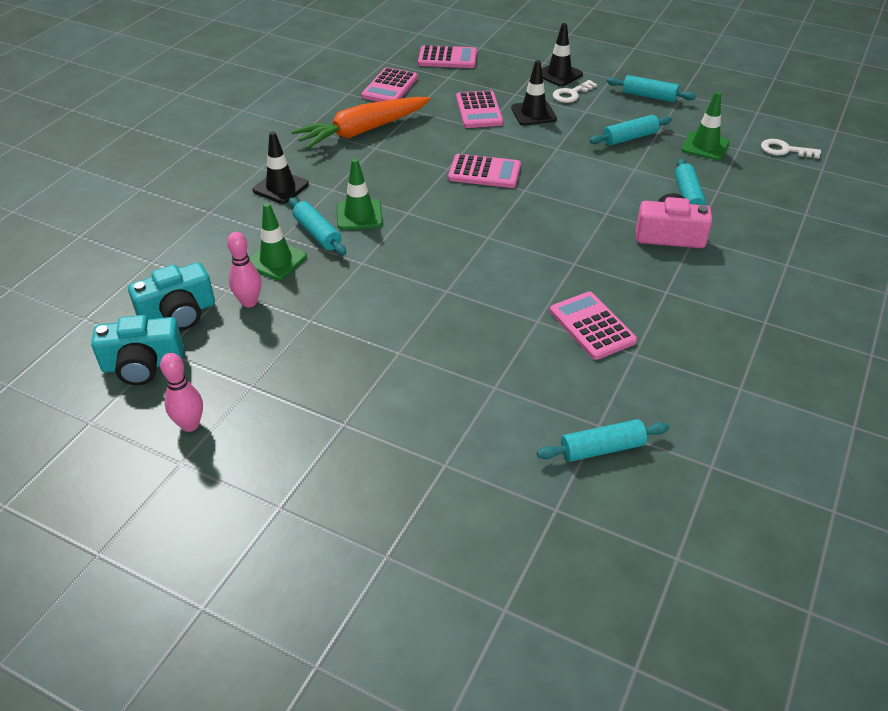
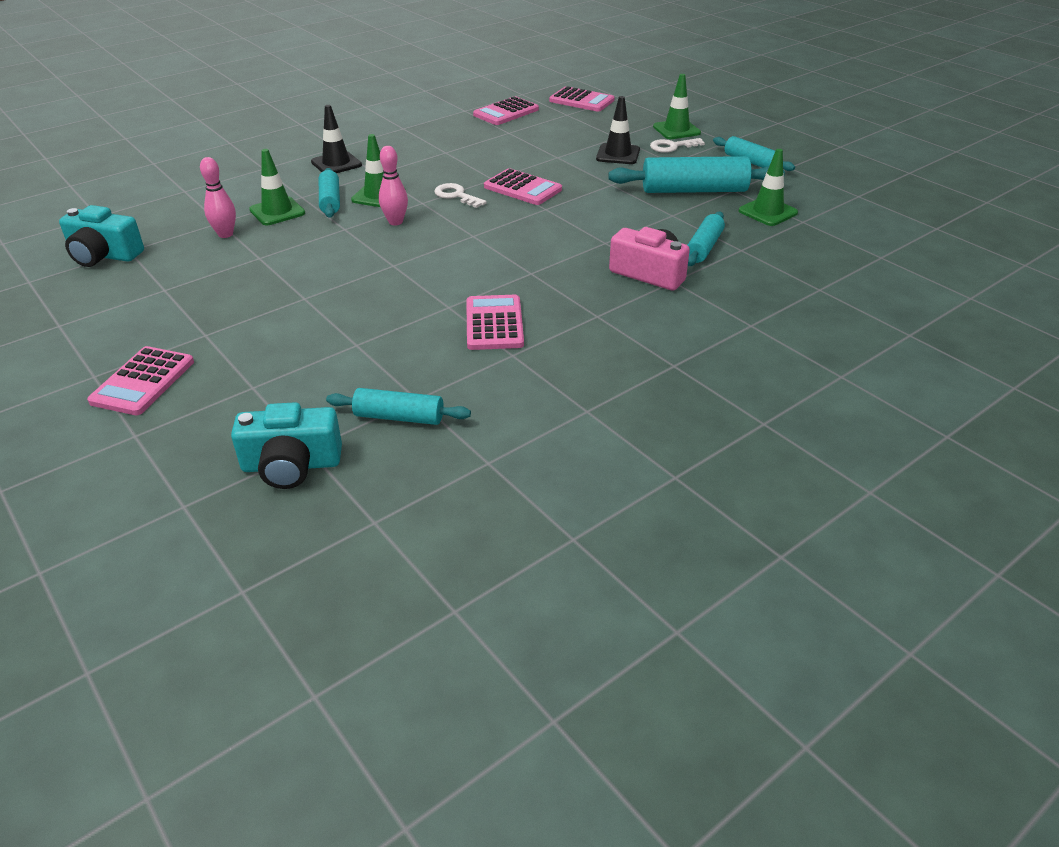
camera: 25 degrees right, 5 degrees down
turquoise camera [128,262,215,331] -> turquoise camera moved to [231,402,342,489]
pink bowling pin [160,353,203,432] -> pink bowling pin moved to [379,146,408,225]
orange carrot [291,97,430,149] -> none
pink calculator [456,90,503,128] -> pink calculator moved to [87,346,194,415]
black traffic cone [542,23,583,86] -> green traffic cone [653,74,701,139]
turquoise rolling pin [590,115,672,146] -> turquoise rolling pin [608,156,785,193], size x1.70
white key [761,139,821,158] -> white key moved to [434,183,487,208]

